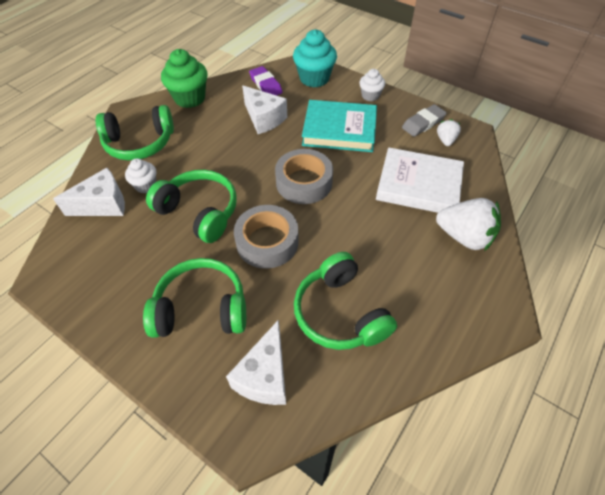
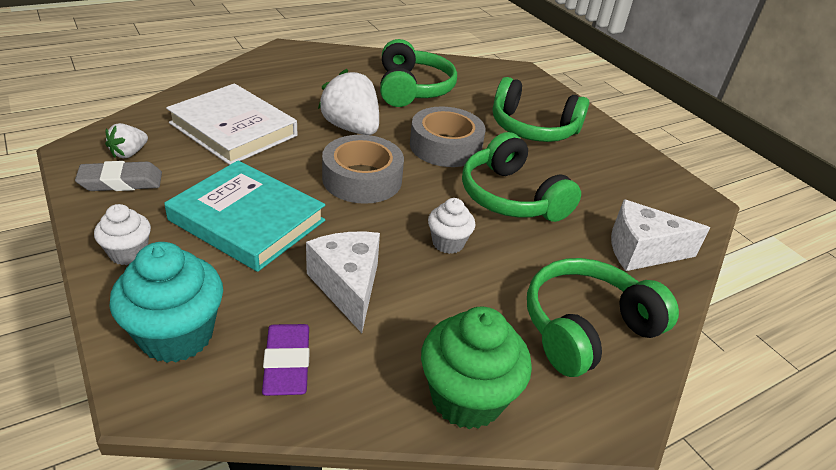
camera: 160 degrees left, 15 degrees down
green headphones [96,105,174,160] -> green headphones turned 45 degrees counterclockwise [527,258,679,377]
white cupcake [125,159,156,193] -> white cupcake moved to [428,198,476,254]
white cheese [226,320,286,405] -> none
white strawberry [436,198,501,251] -> white strawberry moved to [318,69,379,135]

